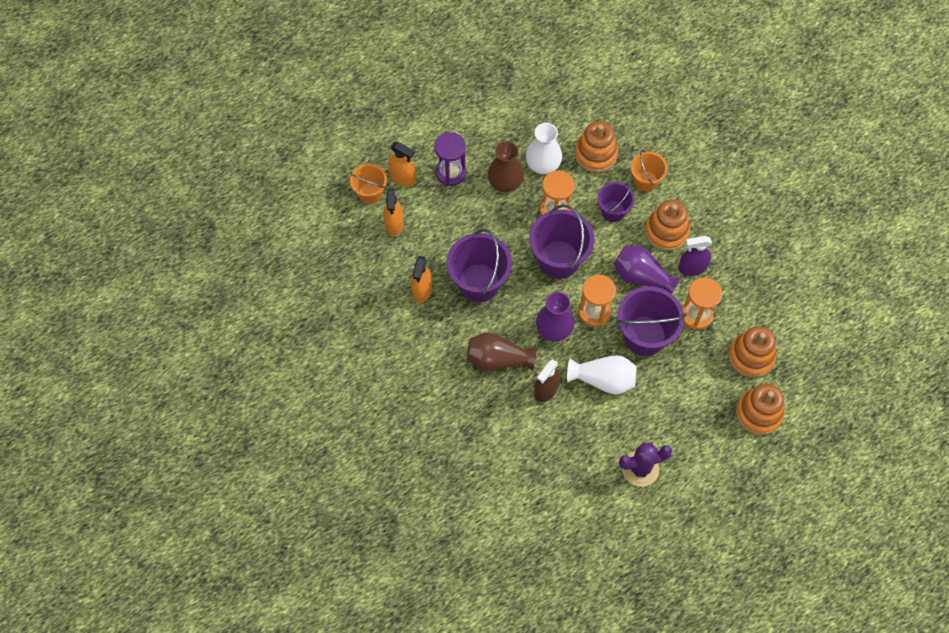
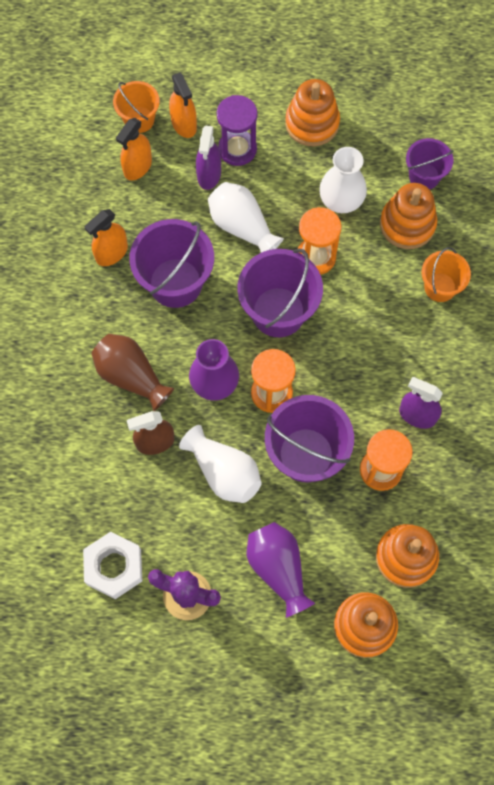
camera: 35 degrees right, 5 degrees up
brown vase [487,141,524,192] -> none
purple bucket [597,182,635,222] -> purple bucket moved to [406,138,454,189]
purple vase [614,246,681,294] -> purple vase moved to [247,522,315,618]
orange stacking toy [645,200,690,251] -> orange stacking toy moved to [285,79,340,146]
none -> white nut [83,532,142,599]
none -> purple spray bottle [196,125,221,190]
none -> white vase [208,182,284,253]

